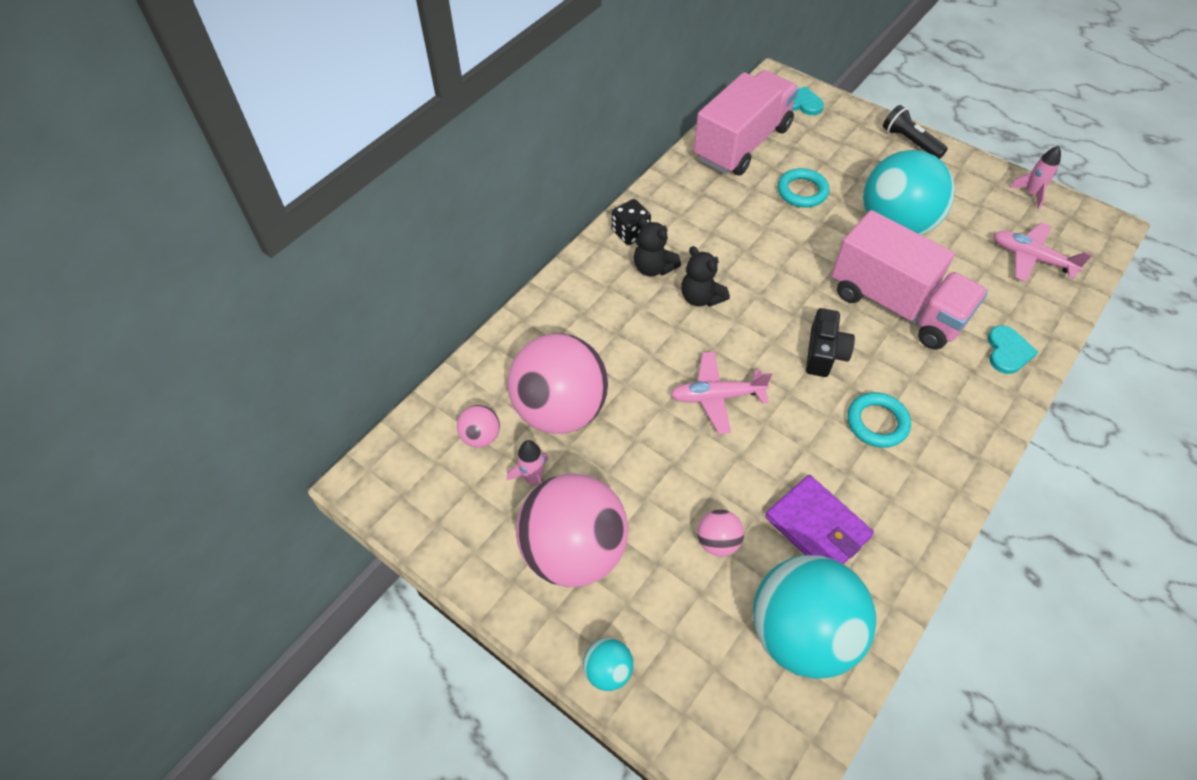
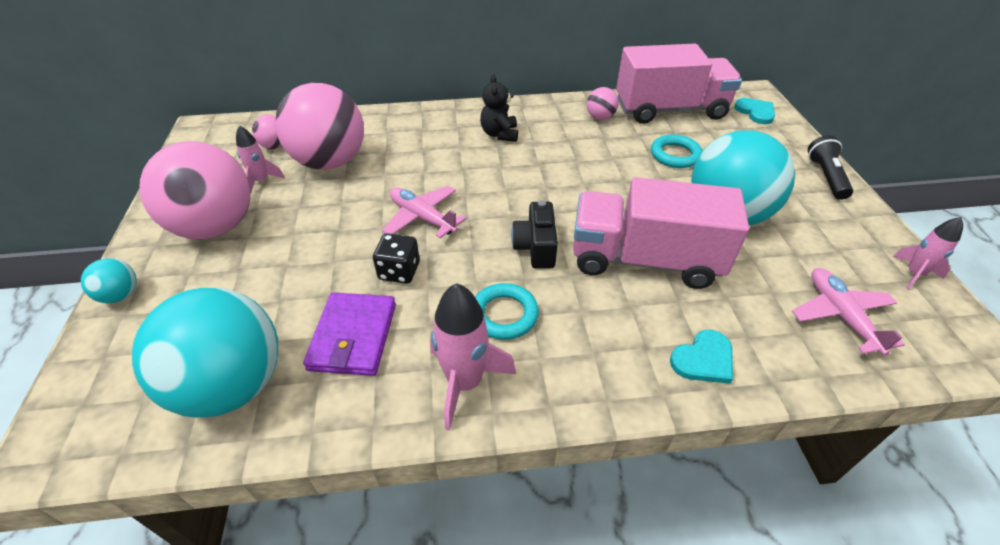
camera: 45 degrees right, 10 degrees down
black dice [612,199,651,245] -> black dice moved to [373,233,420,284]
black teddy bear [682,246,730,307] -> none
pink ball [697,509,744,556] -> pink ball moved to [587,87,619,120]
black camera [806,308,855,377] -> black camera turned 120 degrees clockwise [511,200,558,269]
pink truck [831,210,988,350] -> pink truck turned 105 degrees clockwise [573,177,749,289]
none -> pink rocket [430,283,516,430]

